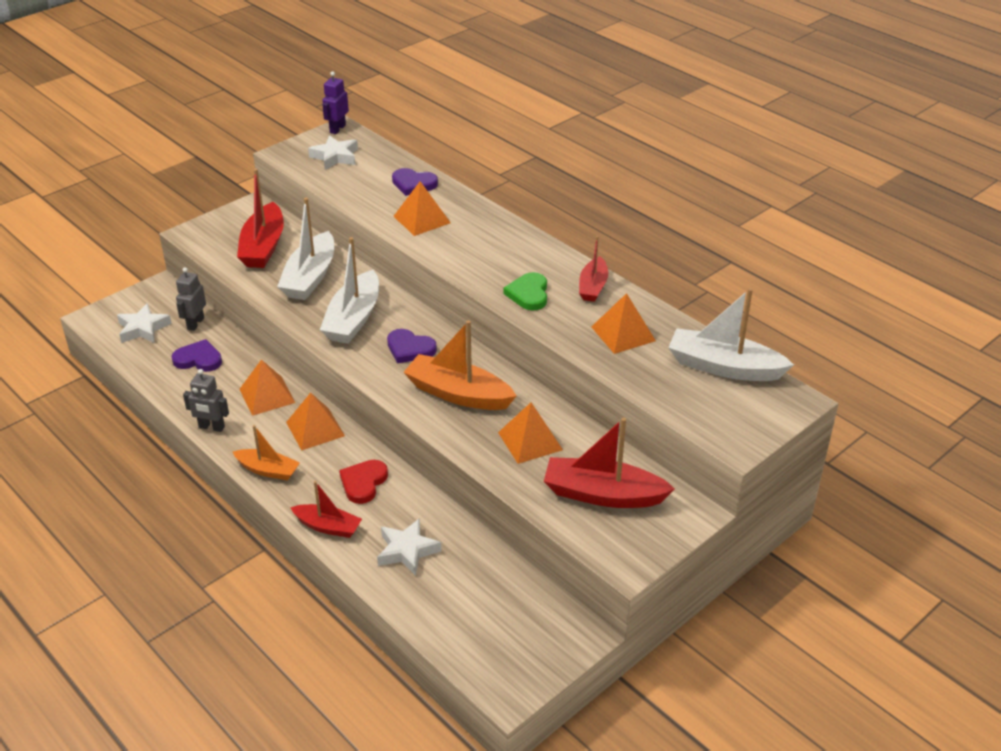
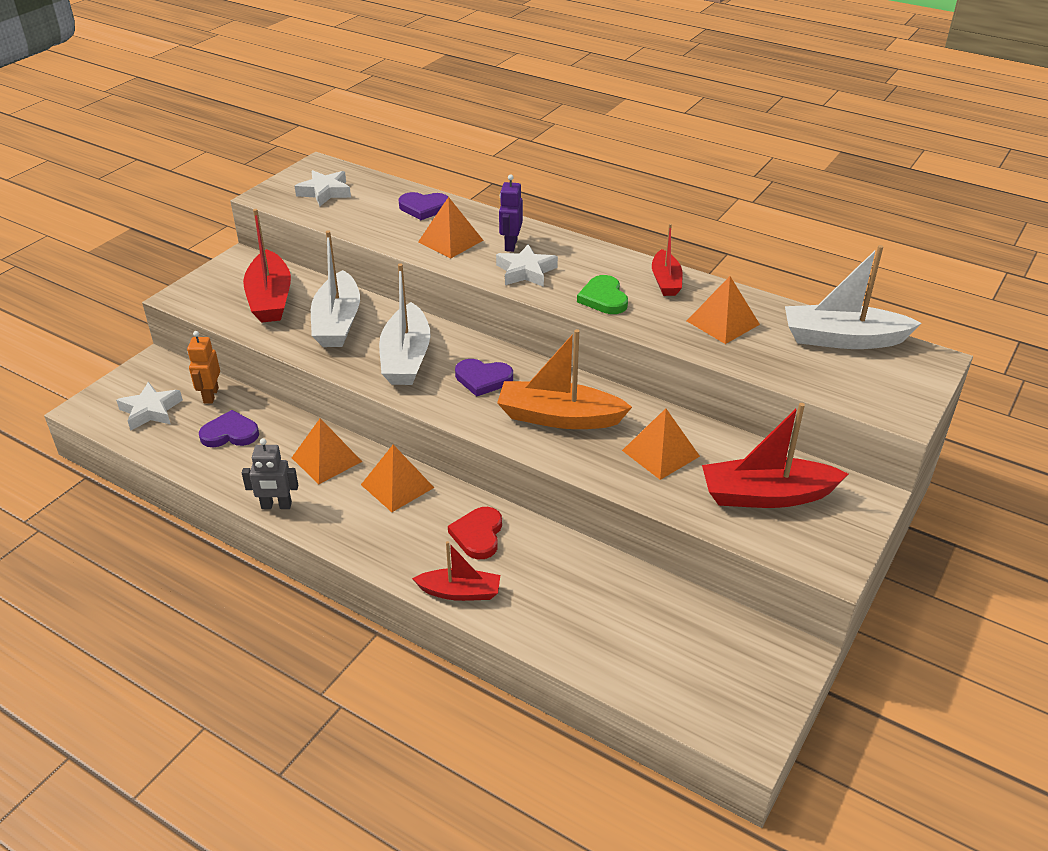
camera: 15 degrees left, 0 degrees up
grey robot [176,267,206,331] -> orange robot [187,331,220,404]
orange boat [233,425,300,480] -> none
purple robot [322,71,349,134] -> purple robot moved to [499,174,523,252]
white star [377,518,441,576] -> white star moved to [496,244,558,287]

